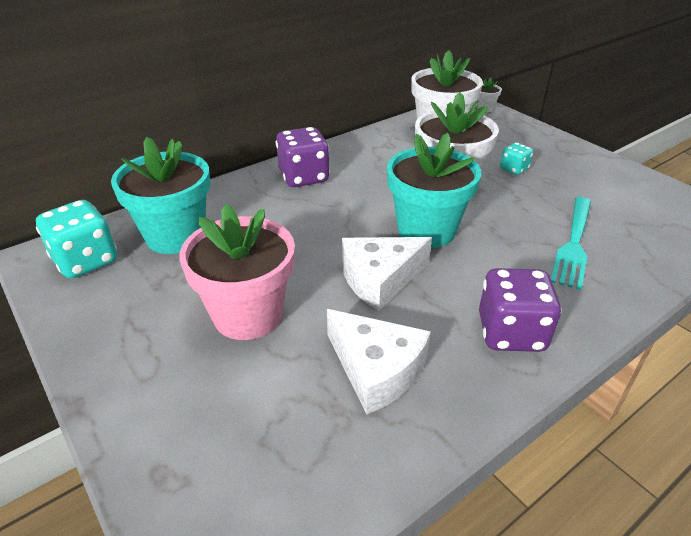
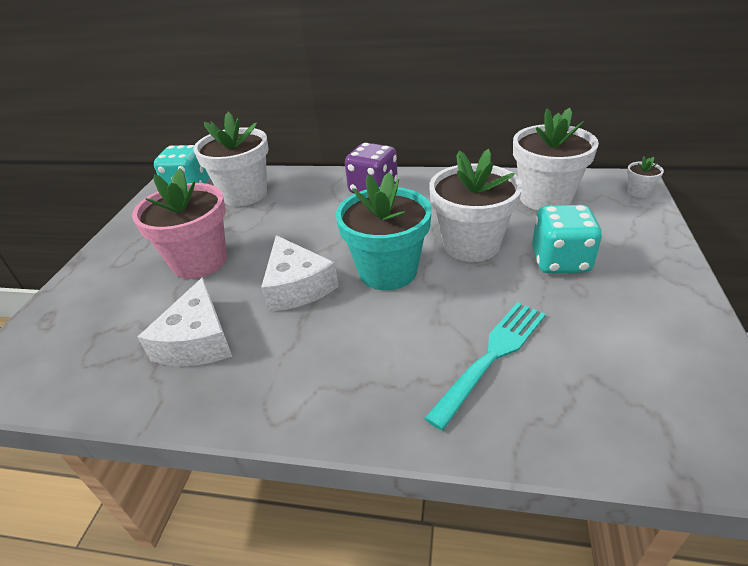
camera: 50 degrees right, 0 degrees up
turquoise flower pot [111,137,210,254] -> white flower pot [193,112,269,206]
white cheese [342,237,432,311] -> white cheese turned 135 degrees counterclockwise [261,235,339,312]
purple dice [479,268,562,352] -> none
turquoise dice [500,142,533,175] -> turquoise dice [532,205,602,273], size x1.85
turquoise fork [551,197,591,290] -> turquoise fork turned 150 degrees clockwise [424,302,546,430]

